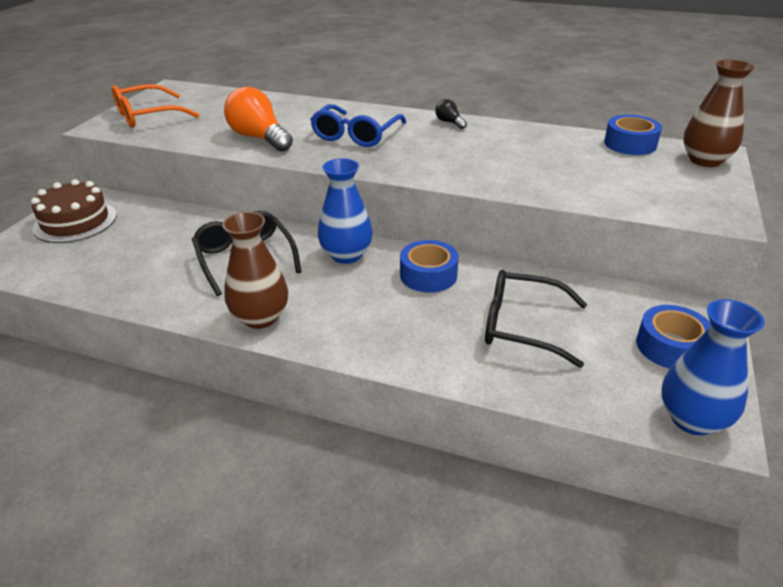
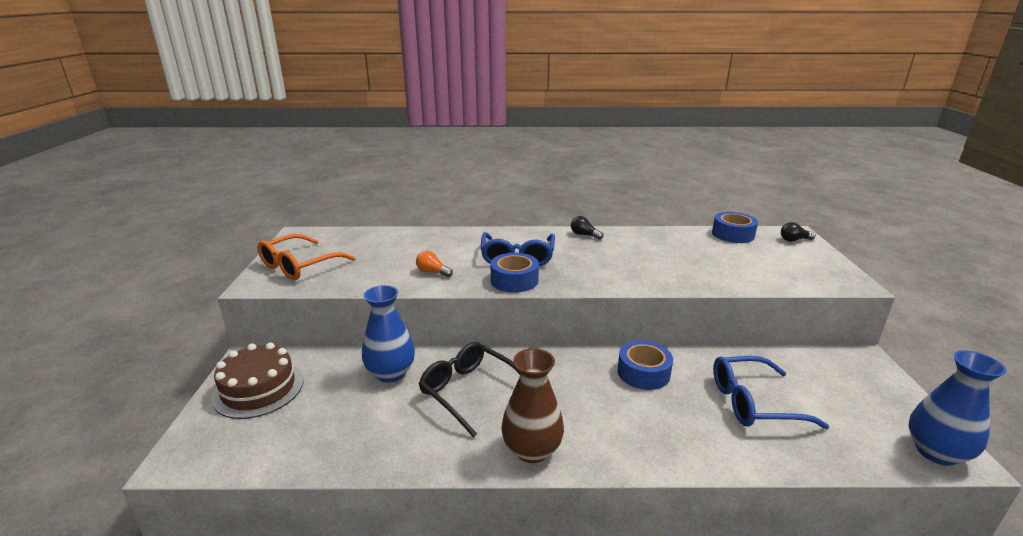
camera: 20 degrees left, 10 degrees down
orange light bulb [224,87,293,152] -> orange light bulb [416,251,453,277], size x0.48
blue vase [318,158,373,264] -> blue vase moved to [362,285,415,383]
black glasses [485,270,587,368] -> blue glasses [713,356,829,429]
blue tape [636,305,711,369] -> blue tape moved to [490,253,539,293]
brown vase [683,60,755,167] -> black light bulb [781,222,815,242]

